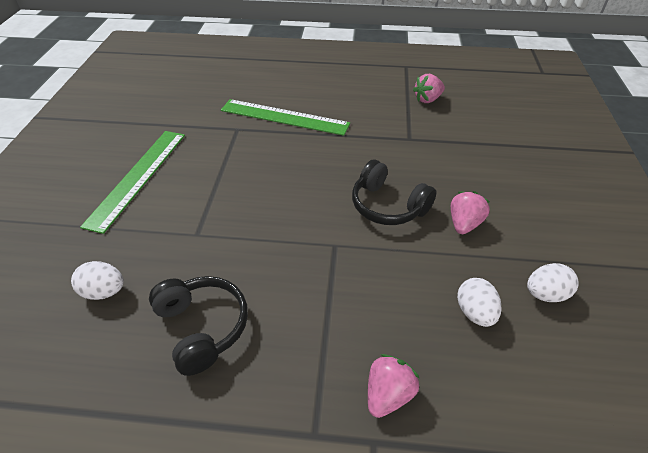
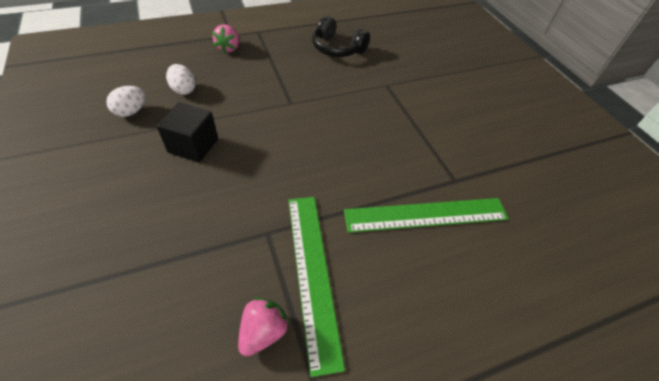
camera: 150 degrees right, 5 degrees up
white egg [71,261,124,300] -> none
green ruler [80,131,185,234] -> green ruler moved to [289,197,345,377]
black headphones [352,160,436,225] -> none
pink strawberry [451,191,490,234] -> black cube [156,102,218,163]

